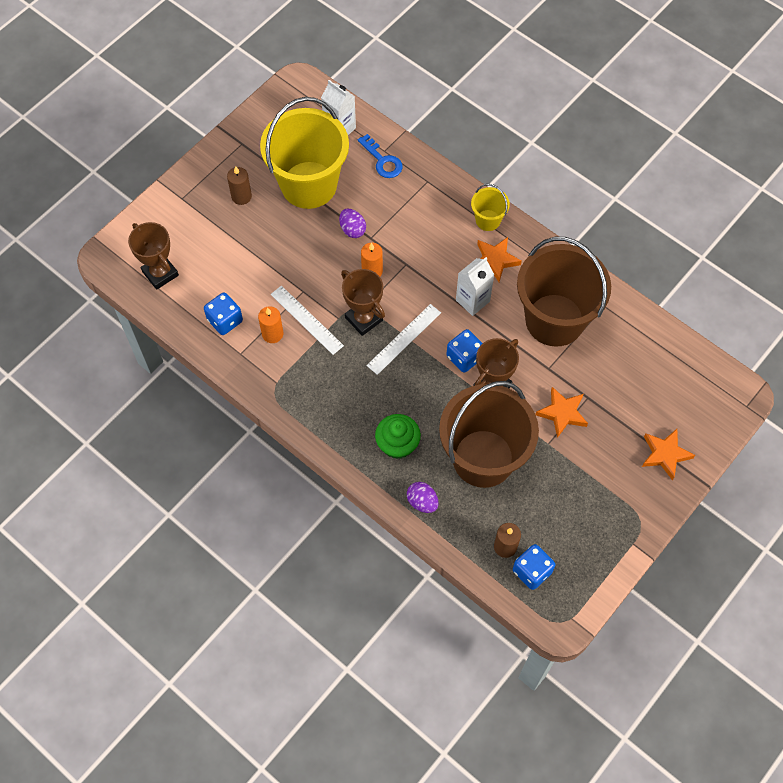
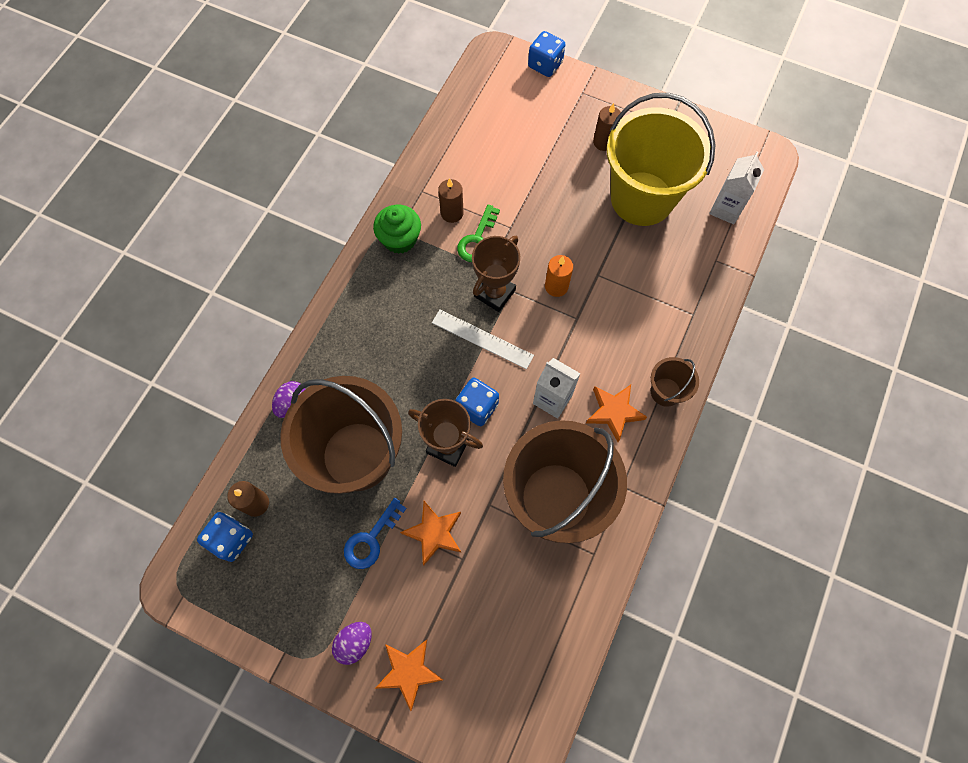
camera: 75 degrees right, 5 degrees up
brown trophy [128,222,179,290] -> none
blue dice [204,292,243,335] -> blue dice moved to [528,31,566,77]
orange candle [258,306,283,343] -> brown candle [438,178,464,223]
white ruler [271,286,344,355] -> green key [457,204,500,262]
purple egg [339,209,366,238] -> purple egg moved to [332,622,372,665]
blue key [358,134,403,178] -> blue key moved to [344,498,407,569]
green cupcake [375,414,421,459] -> green cupcake moved to [373,205,421,254]
yellow bucket [471,184,510,231] -> brown bucket [651,357,699,407]

